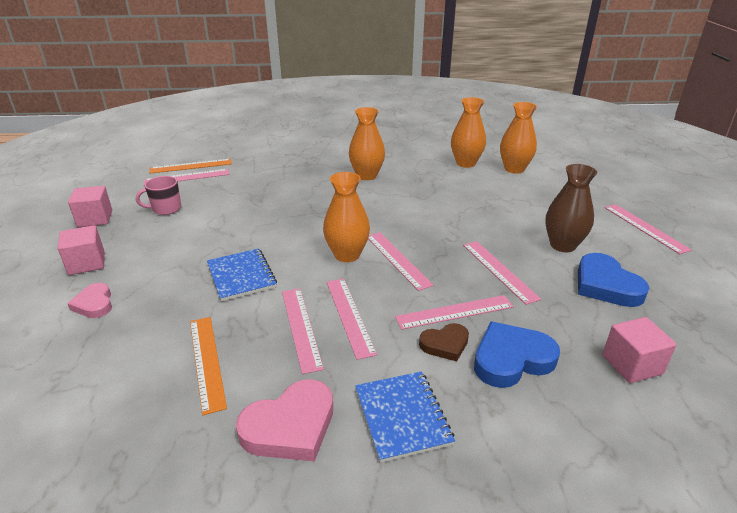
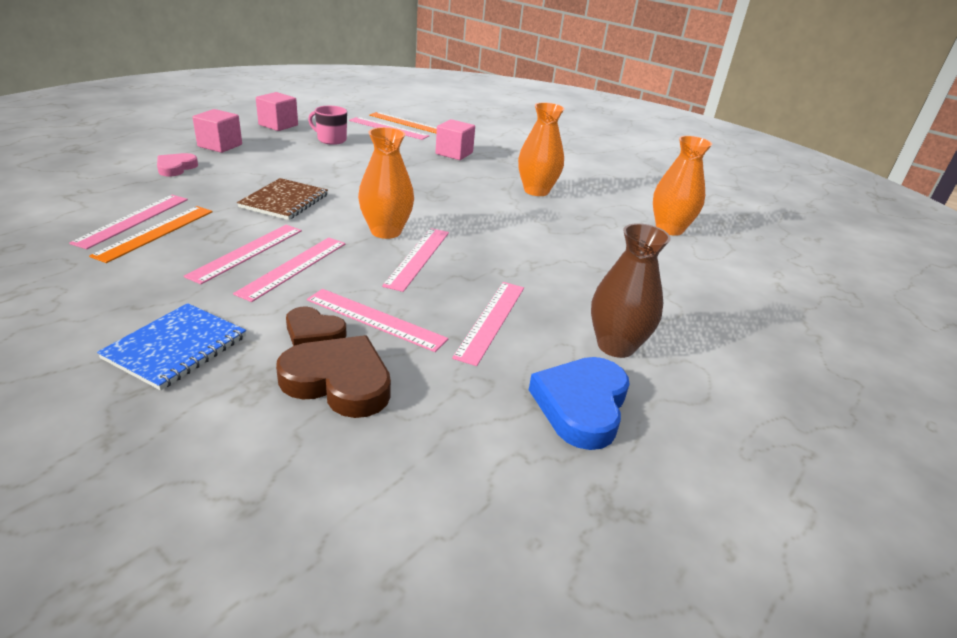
camera: 40 degrees right, 0 degrees up
blue notebook [207,248,277,301] -> brown notebook [237,178,328,220]
pink heart [236,379,333,461] -> none
blue heart [474,321,560,388] -> brown heart [276,335,391,418]
orange vase [500,102,537,174] -> none
pink cube [603,317,677,383] -> pink cube moved to [436,119,475,160]
pink ruler [604,204,692,254] -> pink ruler moved to [69,195,188,249]

